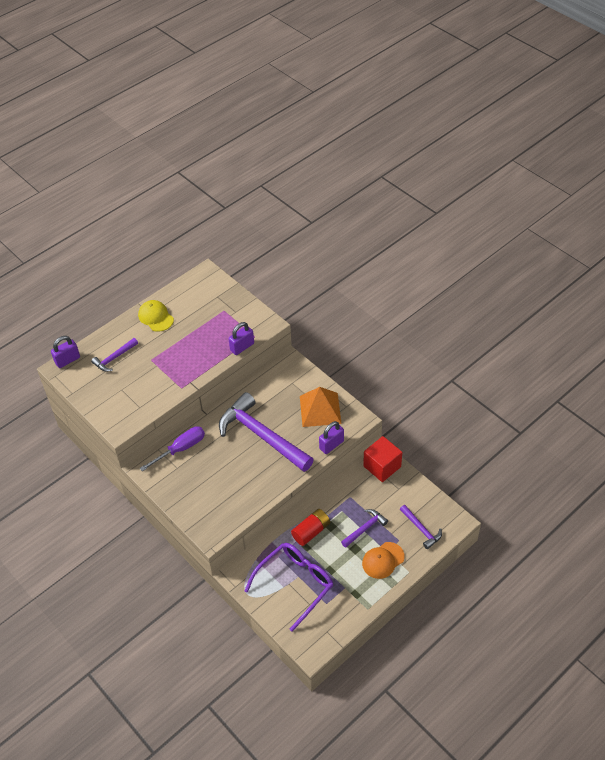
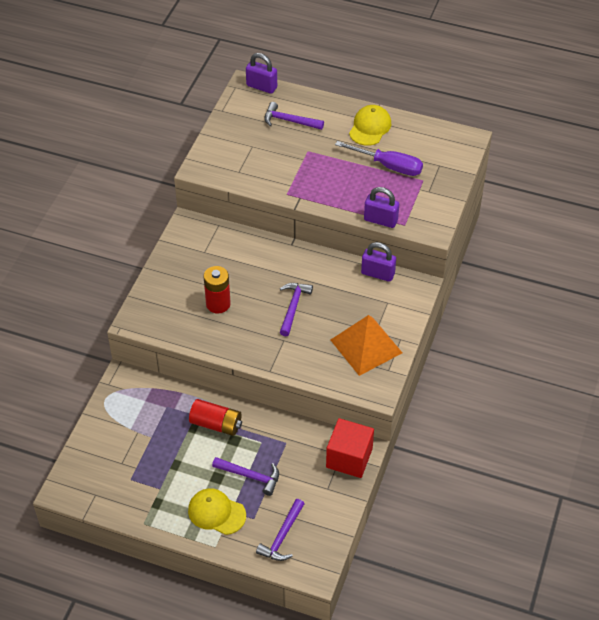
camera: 60 degrees right, 0 degrees up
purple screwdriver [140,426,205,471] -> purple screwdriver moved to [335,141,423,176]
purple hammer [219,392,314,472] -> purple hammer [280,283,313,336], size x0.46
purple glasses [244,543,333,631] -> none
purple padlock [319,421,344,454] -> purple padlock moved to [361,242,396,282]
orange cap [362,542,405,579] -> yellow cap [188,488,246,535]
none -> red battery [203,266,231,314]

